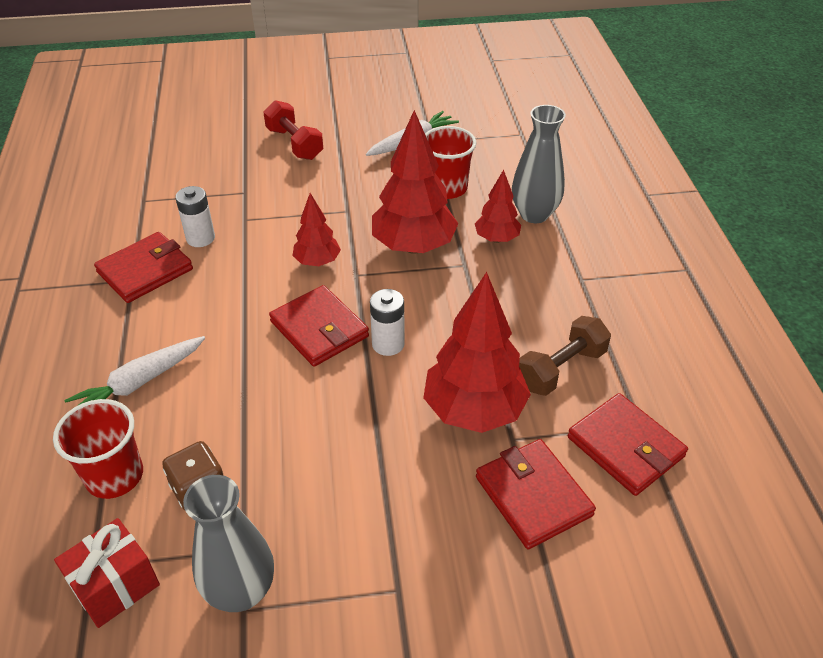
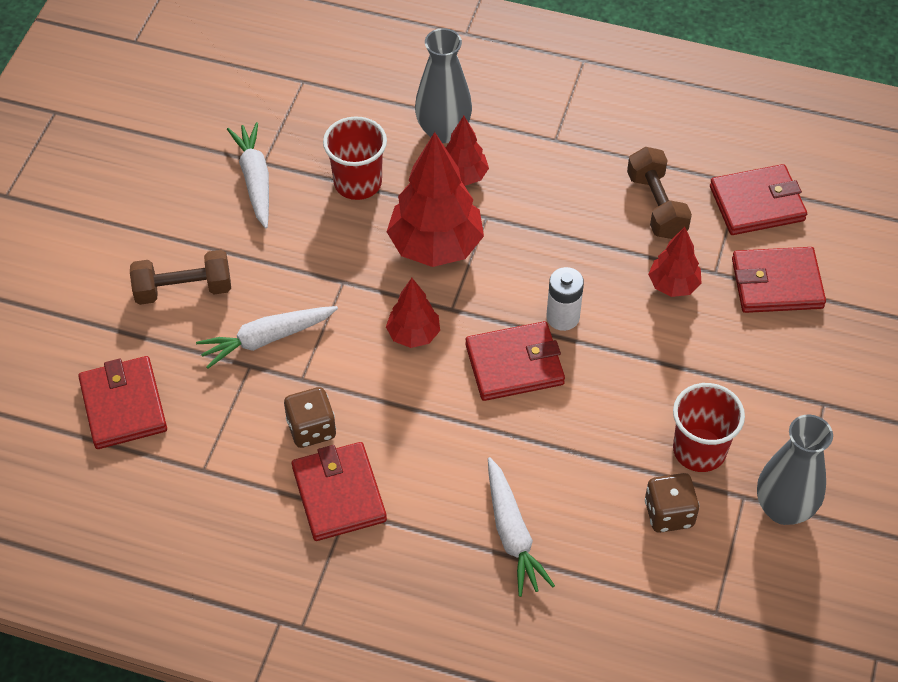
camera: 65 degrees left, 10 degrees up
red cup [53,399,143,499] -> red cup moved to [673,383,745,472]
red gift [54,518,160,628] -> none
white battery [175,186,215,247] -> brown dice [284,387,336,448]
red dumbbell [263,100,323,160] -> brown dumbbell [130,250,231,305]
red tree [423,272,531,433] -> red tree [648,227,701,297], size x0.55
none -> red wallet [78,356,167,449]
none -> white carrot [196,306,338,369]

